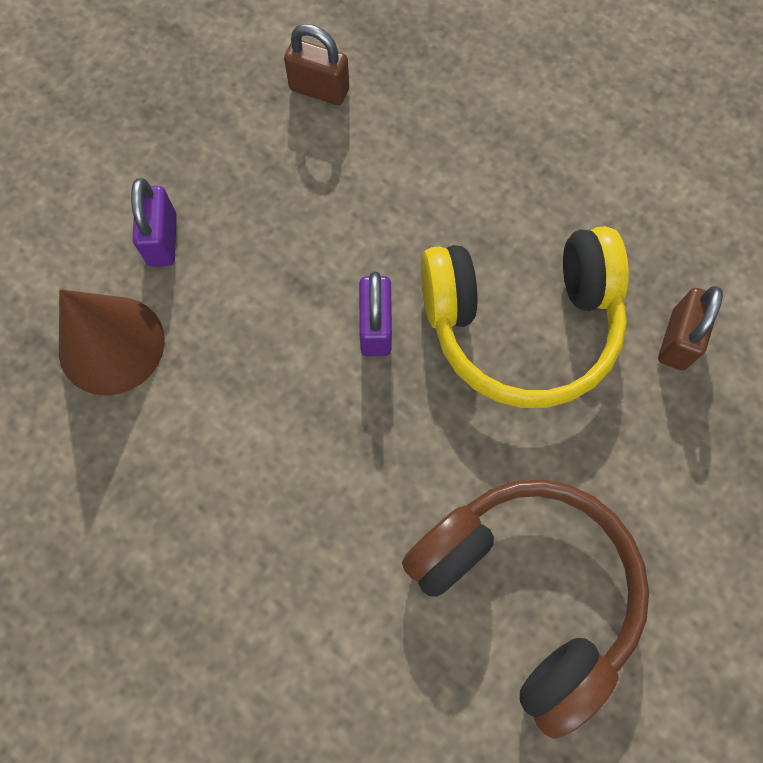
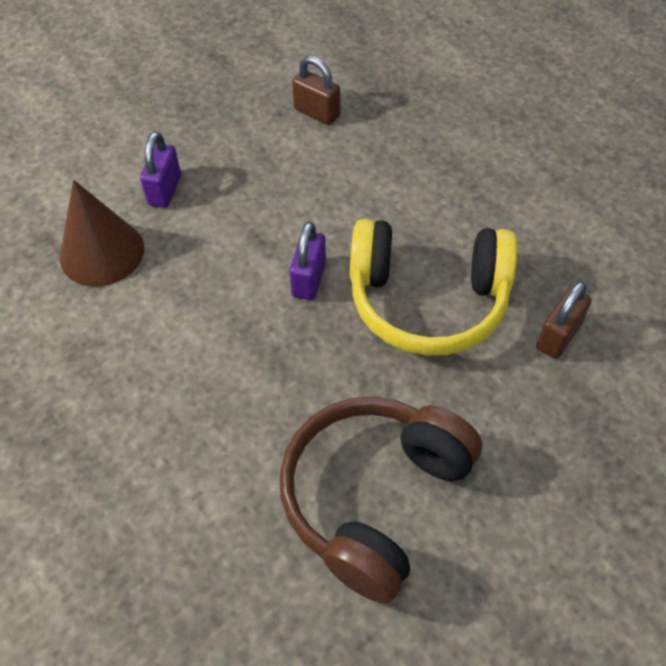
camera: 15 degrees right, 15 degrees down
brown headphones [402,479,649,739] -> brown headphones turned 120 degrees counterclockwise [279,396,482,604]

